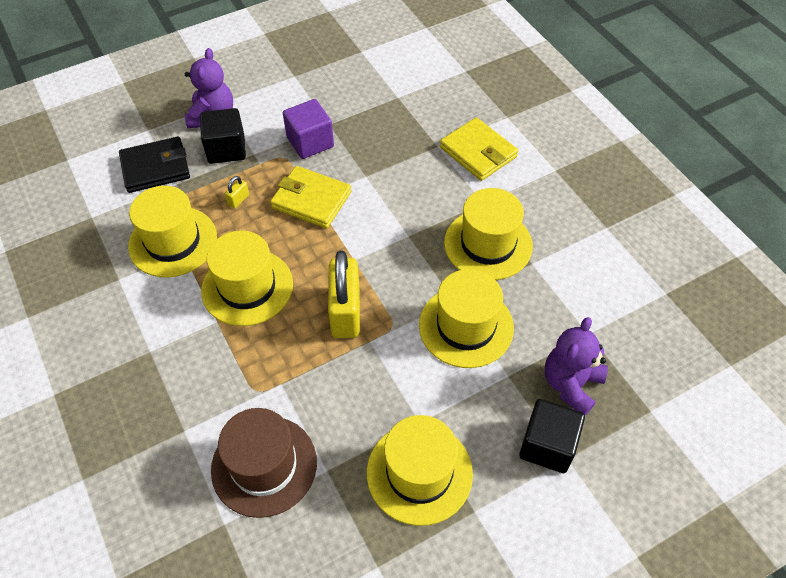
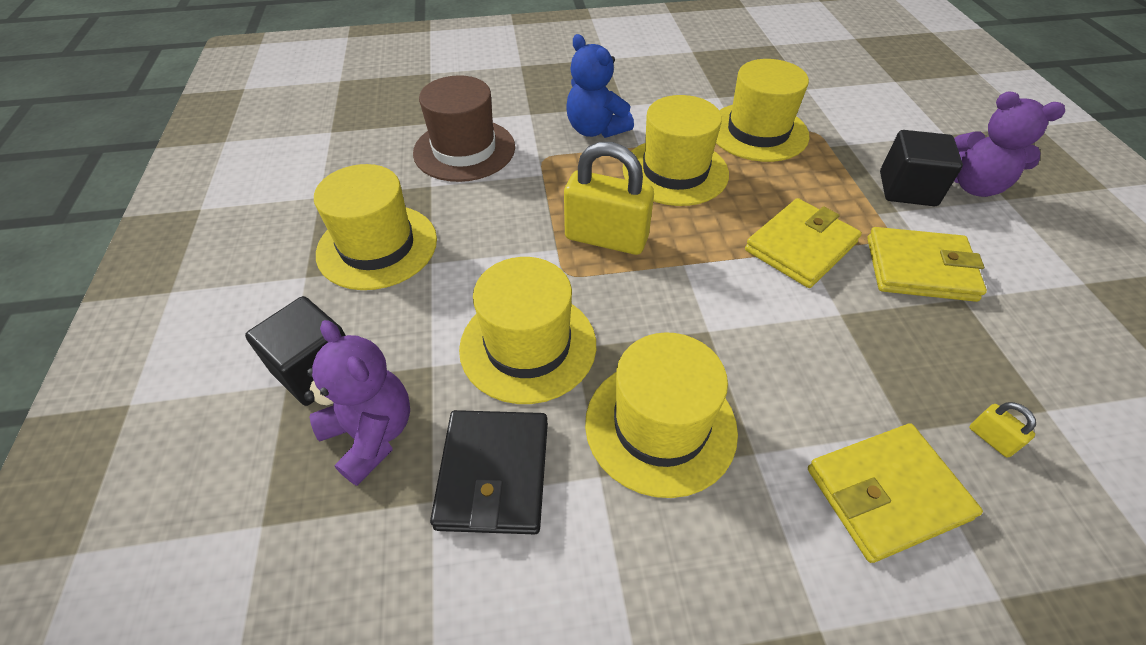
camera: 110 degrees right, 5 degrees down
black wallet [119,137,190,193] -> black wallet moved to [430,410,548,534]
yellow padlock [225,176,249,208] -> yellow padlock moved to [969,402,1036,458]
purple cube [283,99,334,159] -> yellow wallet [867,227,987,302]
none -> blue teddy bear [566,34,634,138]

